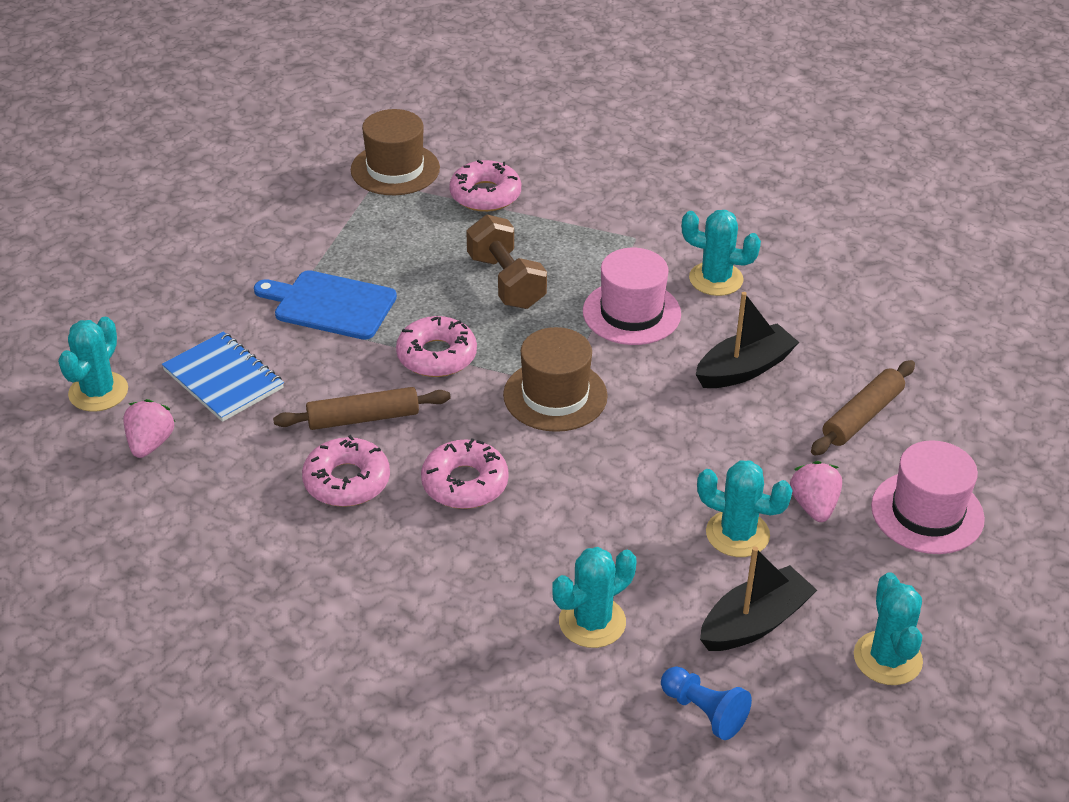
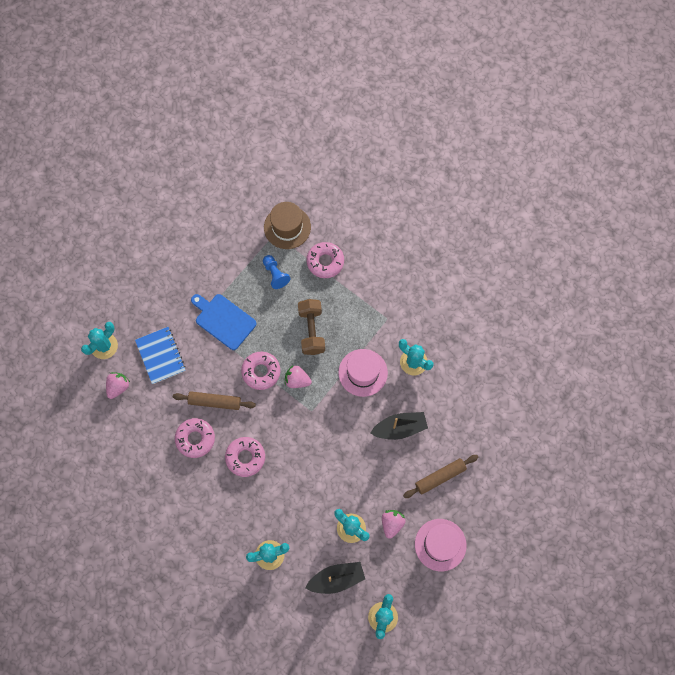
camera: 20 degrees right, 30 degrees up
brown hat [503,327,608,432] -> none
blue pawn [661,667,752,740] -> blue pawn moved to [263,255,291,289]
none -> pink strawberry [285,365,312,388]

